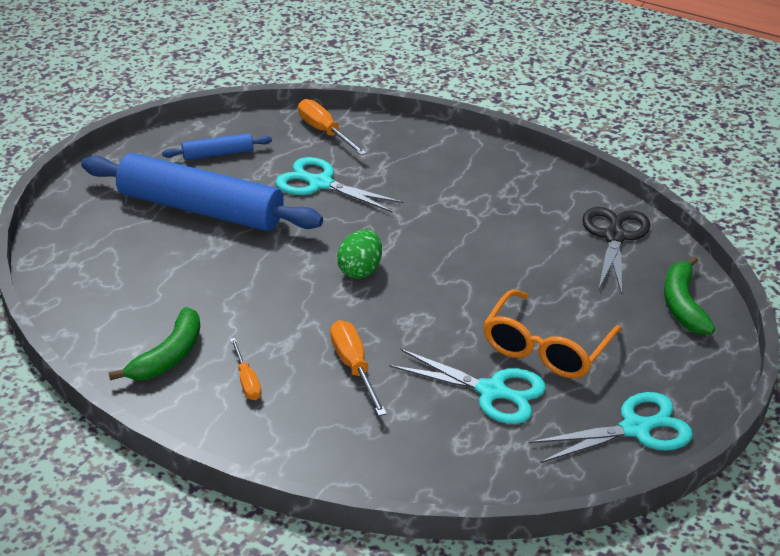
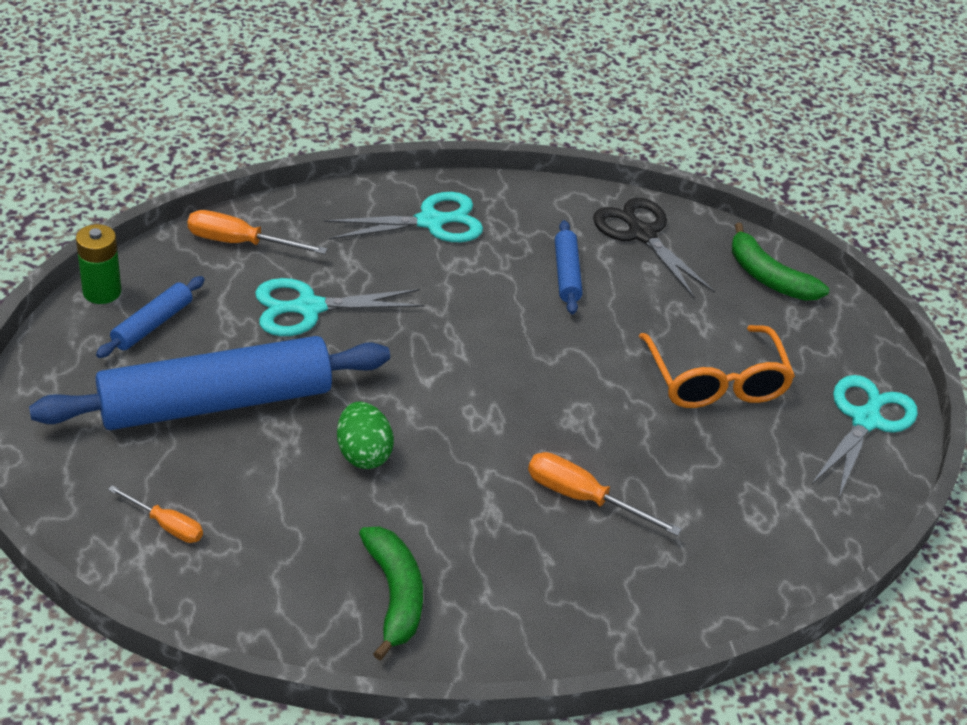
camera: 45 degrees left, 5 degrees up
orange screwdriver [230,338,262,400] -> orange screwdriver moved to [108,485,203,543]
green egg [337,229,382,279] -> green egg moved to [337,402,394,469]
turquoise scissors [389,349,546,424] -> turquoise scissors moved to [324,192,483,242]
none -> green battery [76,224,121,304]
none -> blue rolling pin [555,220,583,315]

